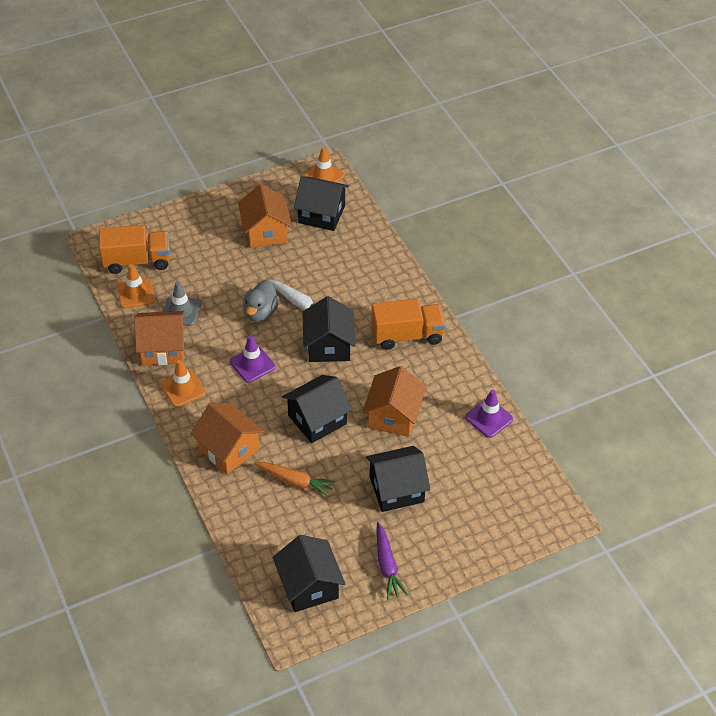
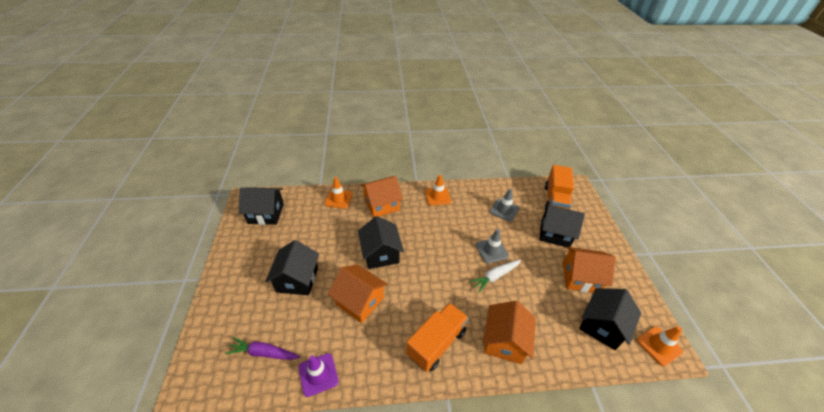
camera: 110 degrees right, 5 degrees down
orange traffic cone [117,264,155,308] -> orange traffic cone moved to [325,177,353,209]
orange house [134,311,184,365] -> orange house moved to [483,301,536,364]
purple traffic cone [230,335,276,383] -> none
grey duck [243,280,279,322] -> grey traffic cone [476,229,509,263]
orange carrot [254,462,336,497] -> none
black house [302,296,356,362] -> black house moved to [539,204,585,247]
orange truck [371,299,446,350] -> orange truck turned 150 degrees counterclockwise [406,302,469,372]
purple carrot [377,522,408,599] -> purple carrot moved to [225,337,300,360]

